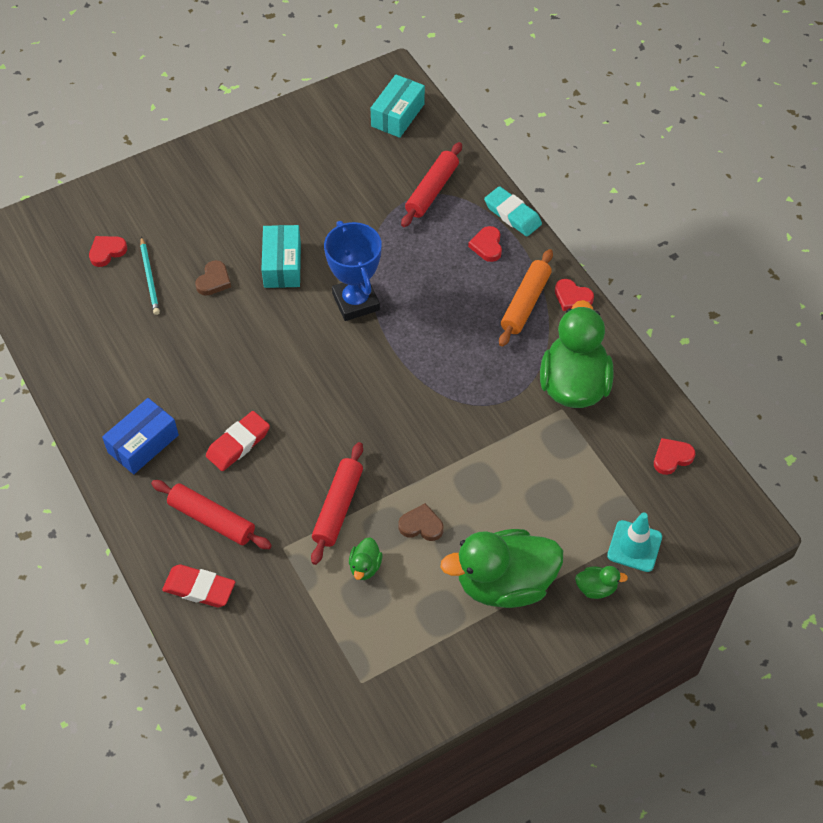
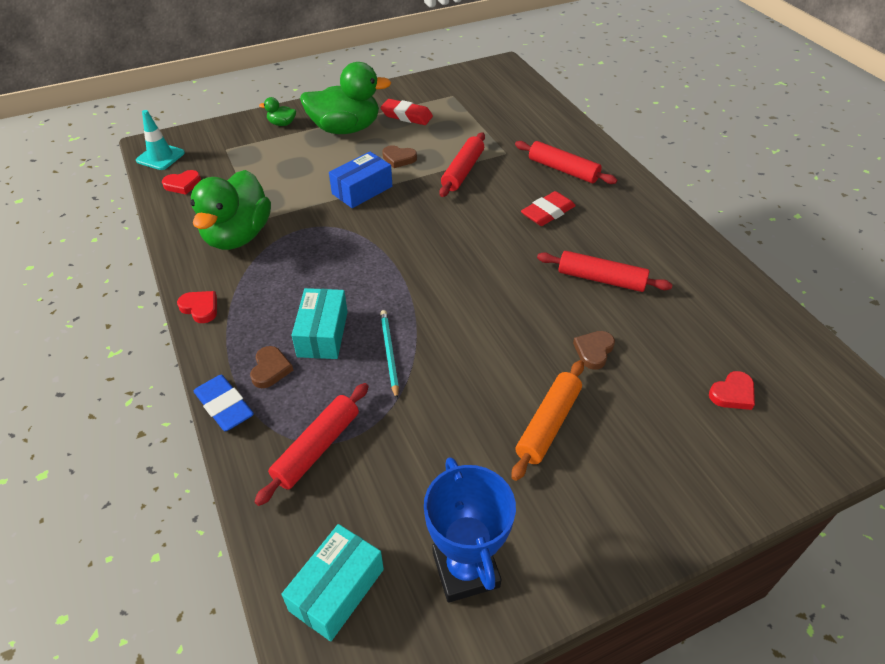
camera: 175 degrees left, 10 degrees down
blue box [102,398,179,474] -> blue box moved to [329,151,392,208]
turquoise pencil [140,236,160,315] -> turquoise pencil moved to [380,310,399,399]
red eraser [162,565,235,607] -> red eraser moved to [381,99,433,125]
turquoise box [261,225,301,288] -> turquoise box moved to [292,288,347,359]
blue trophy [324,221,382,321] -> blue trophy moved to [424,457,516,603]
green duck [349,537,382,580] -> none
red heart [468,226,502,262] -> brown heart [250,346,293,388]
turquoise eraser [484,186,542,236] -> blue eraser [194,375,254,431]
orange rolling pin [499,249,553,347] -> orange rolling pin moved to [512,360,584,481]
turquoise traffic cone [607,512,662,572] -> turquoise traffic cone moved to [136,110,185,170]
none -> red rolling pin [537,251,673,292]

